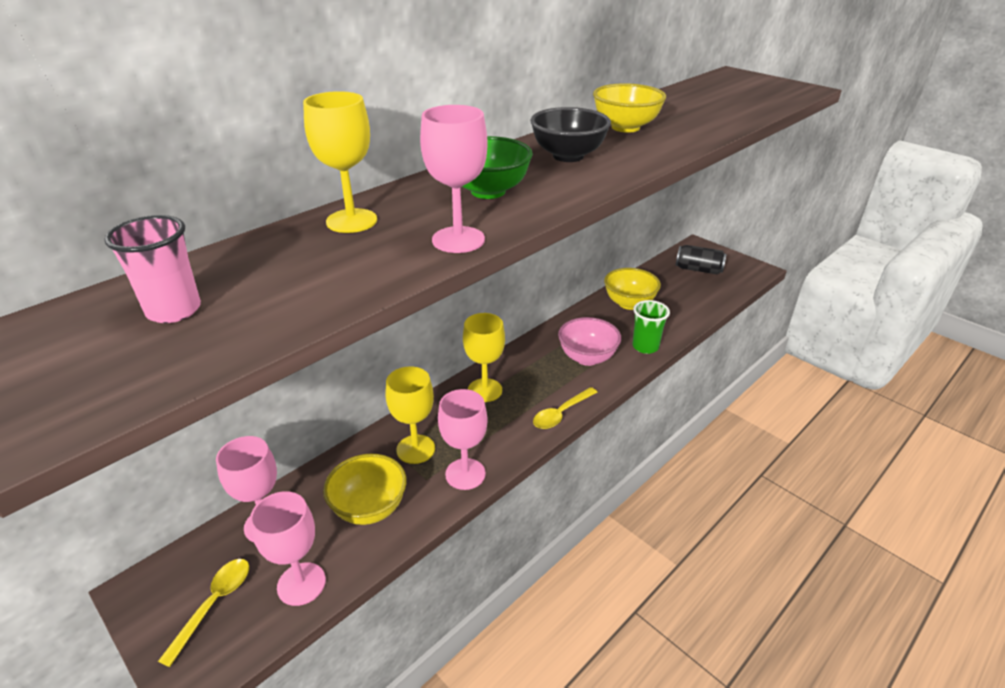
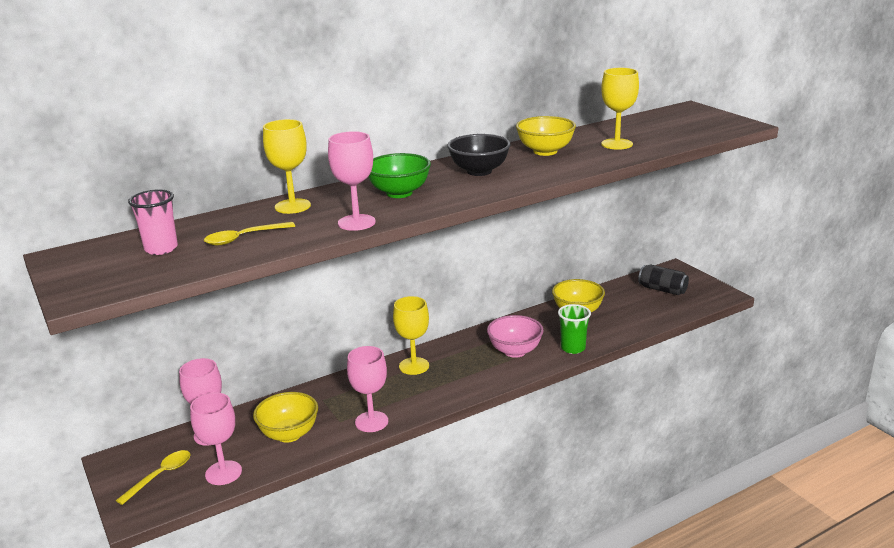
camera: 15 degrees right, 10 degrees down
yellow goblet [386,366,435,464] -> yellow goblet moved to [601,68,639,150]
yellow spoon [533,387,598,429] -> yellow spoon moved to [204,222,295,245]

